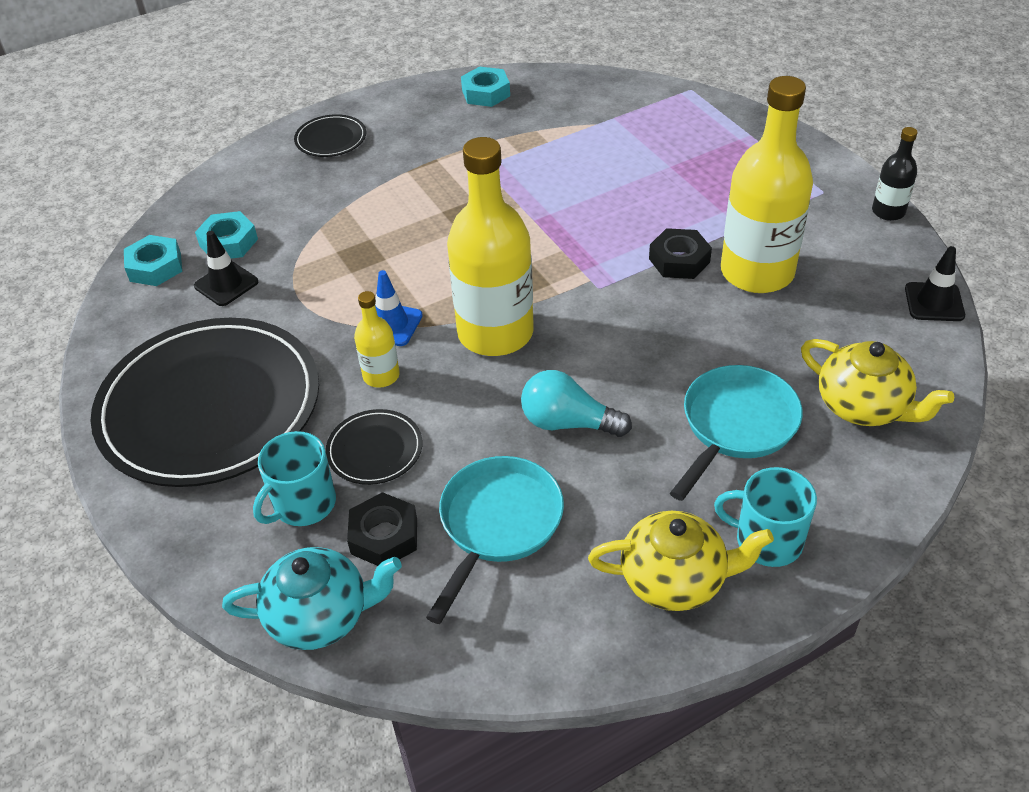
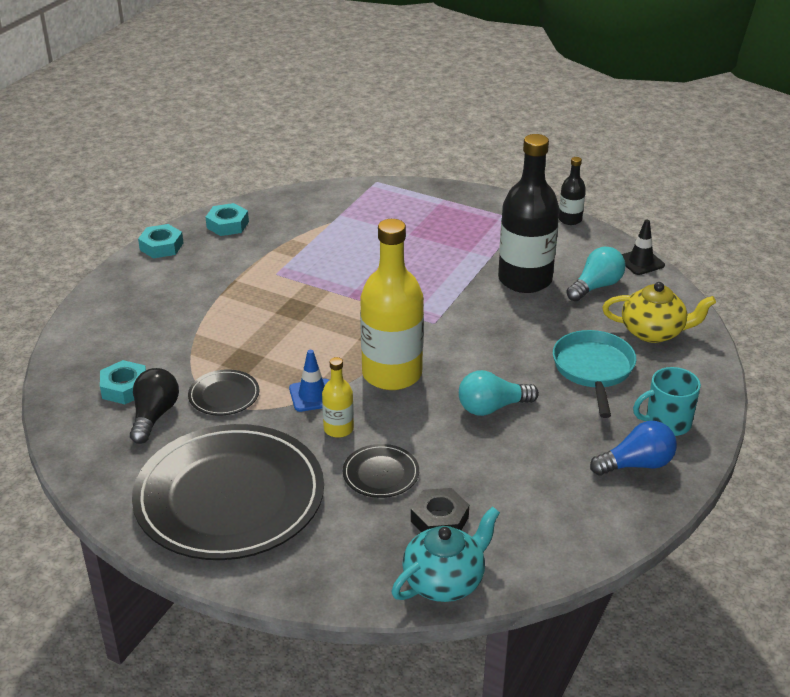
camera: 35 degrees left, 10 degrees down
turquoise nut [124,235,182,286] -> turquoise nut moved to [138,224,183,258]
black traffic cone [194,231,258,306] -> black light bulb [130,368,179,444]
turquoise mug [253,431,336,526] -> none
black plate [294,114,366,157] -> black plate moved to [188,369,260,416]
turquoise pan [426,456,564,624] -> none
yellow teapot [588,511,774,611] -> blue light bulb [590,421,677,476]
black nut [649,228,712,279] -> none
yellow bottle [721,76,813,293] -> black bottle [498,134,559,293]
none -> turquoise light bulb [566,247,625,302]

